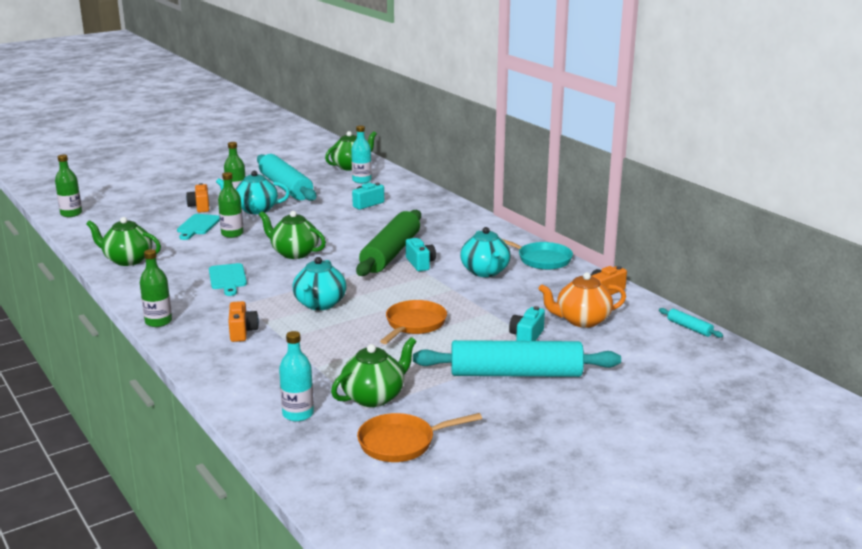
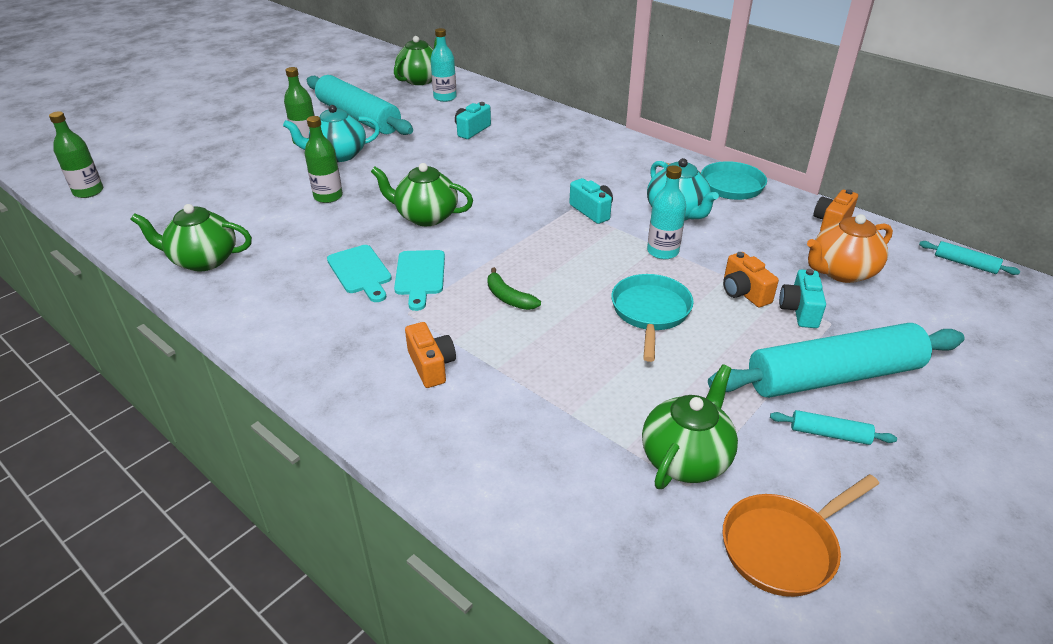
camera: 15 degrees left, 15 degrees up
green bottle [140,249,172,327] -> none
turquoise cutting board [177,214,220,240] -> turquoise cutting board moved to [394,250,445,311]
orange camera [186,183,209,213] -> orange camera moved to [723,252,779,307]
turquoise bottle [279,331,314,422] -> turquoise bottle moved to [647,165,686,259]
turquoise teapot [293,257,347,310] -> green banana [487,267,541,310]
green rolling pin [356,210,421,276] -> none
orange pan [380,300,447,344] -> turquoise pan [611,274,694,362]
none -> turquoise rolling pin [770,410,897,445]

